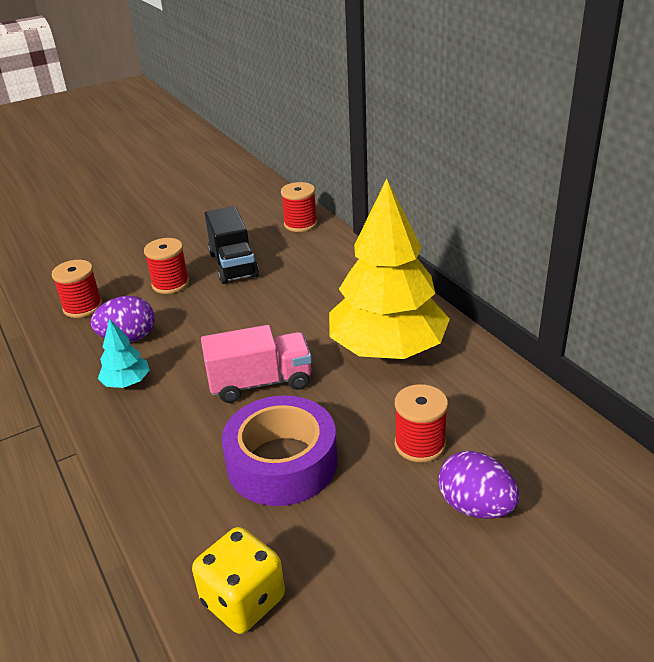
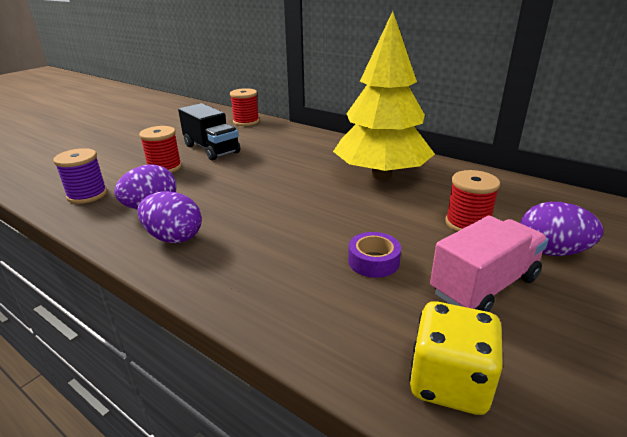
camera: 25 degrees left, 5 degrees down
red spool [52,260,102,318] -> purple spool [53,148,107,204]
turquoise tree [98,319,150,388] -> purple egg [137,191,202,243]
pink truck [201,325,312,403] -> pink truck moved to [430,216,549,312]
purple tape [222,396,337,506] -> purple tape [348,232,401,278], size x0.49

